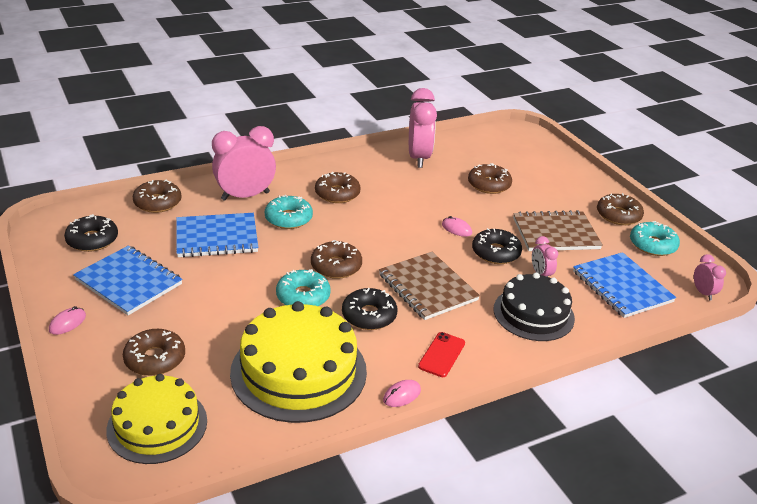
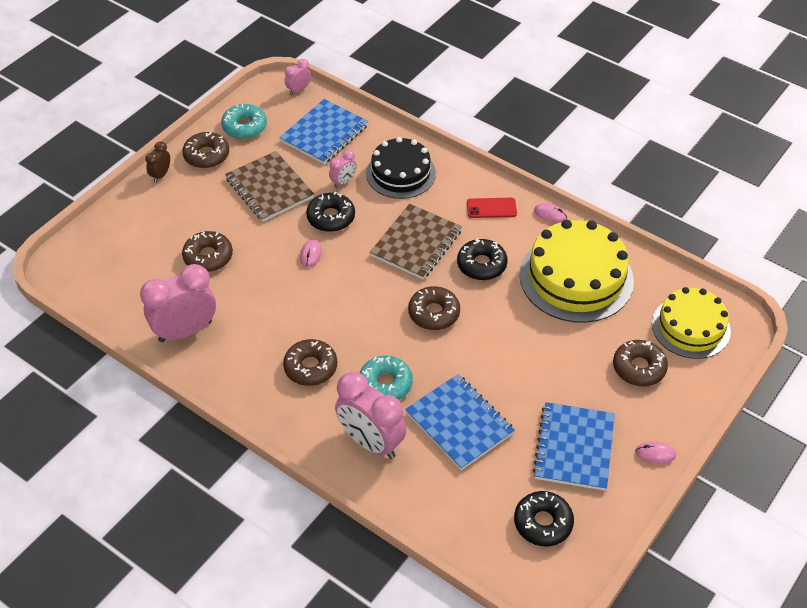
camera: 115 degrees left, 15 degrees up
brown donut [132,179,182,213] -> none
turquoise donut [276,269,331,306] -> none
none -> brown clock [145,141,170,183]

